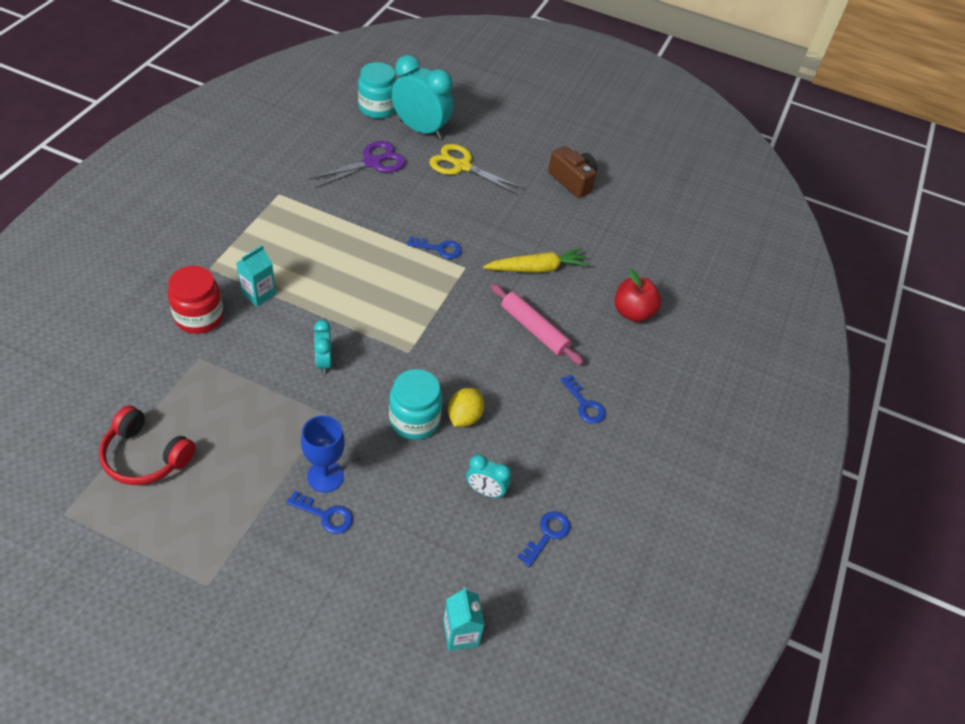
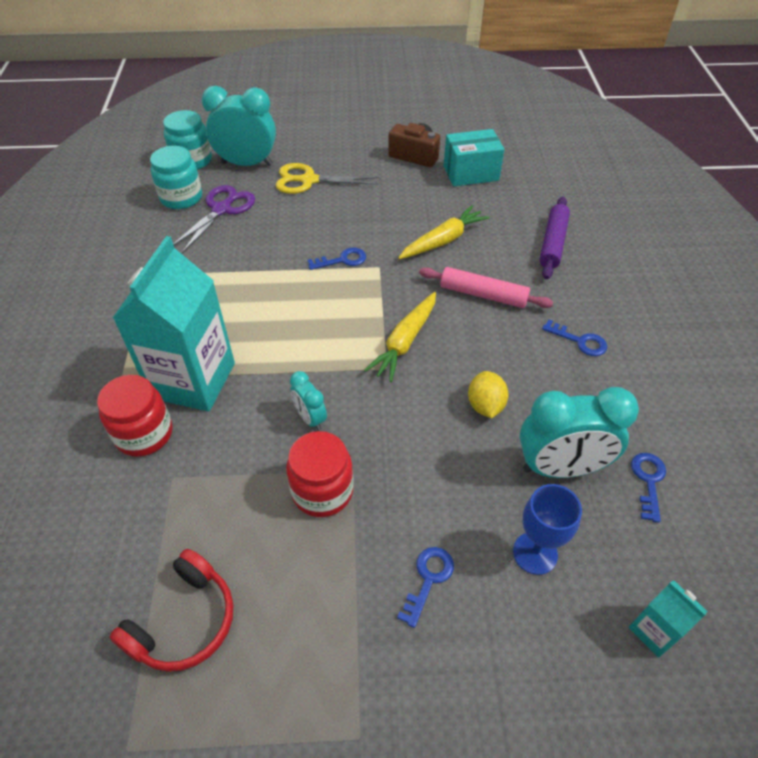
camera: 20 degrees left, 0 degrees up
red headphones [99,406,196,485] -> red headphones turned 60 degrees counterclockwise [110,549,233,672]
turquoise carton [236,245,276,306] -> turquoise carton [113,236,235,411], size x2.24
blue key [286,491,353,534] -> blue key turned 60 degrees counterclockwise [397,547,454,628]
blue goblet [301,415,345,493] -> blue goblet moved to [513,484,582,575]
turquoise jar [389,369,443,440] -> turquoise jar moved to [150,146,202,209]
turquoise clock [466,454,511,498] -> turquoise clock [519,387,639,478], size x1.98
red apple [614,269,661,322] -> purple rolling pin [540,196,570,279]
none -> red jar [286,431,354,517]
none -> yellow carrot [364,292,436,382]
none -> turquoise box [444,129,504,186]

